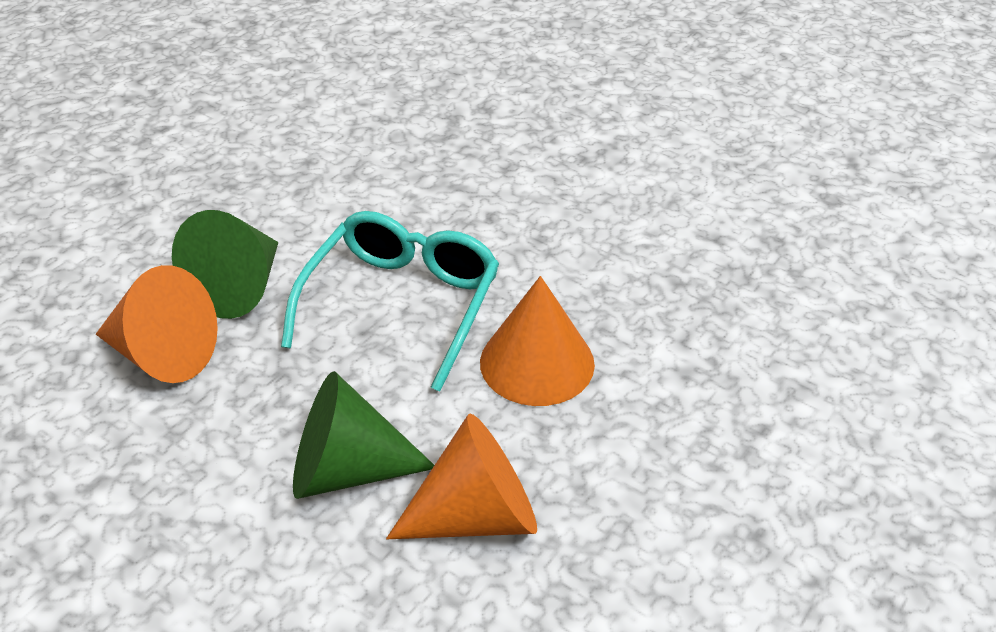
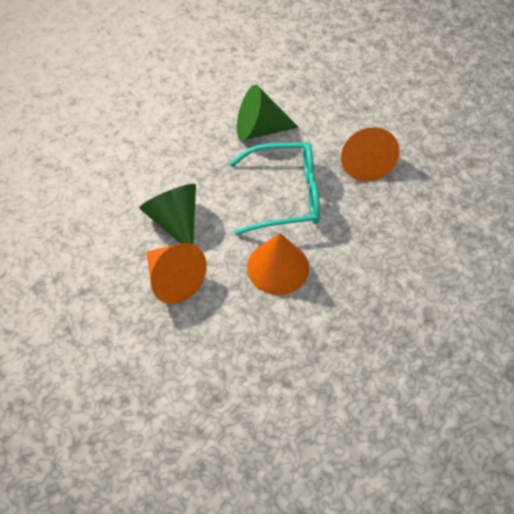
camera: 65 degrees right, 15 degrees up
orange cone [96,265,218,383] -> orange cone moved to [341,127,400,182]

